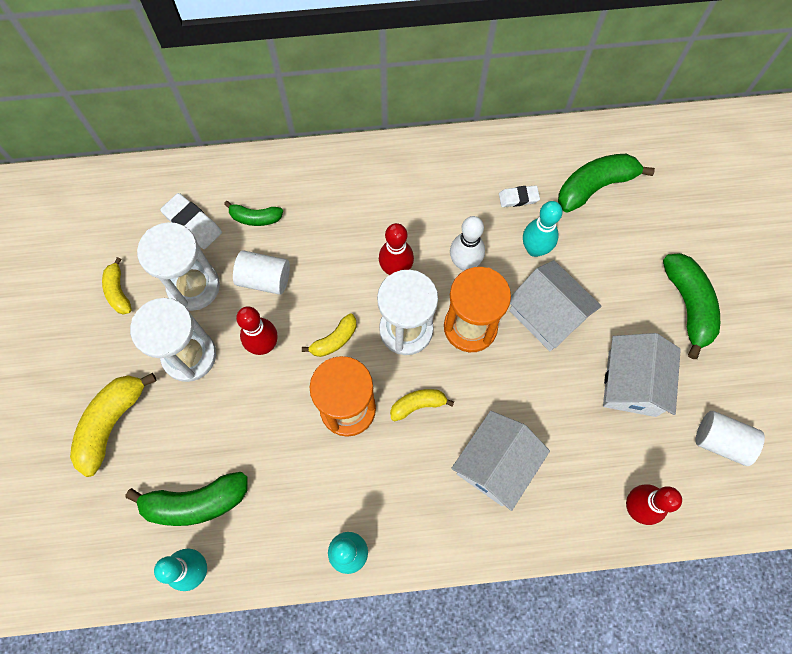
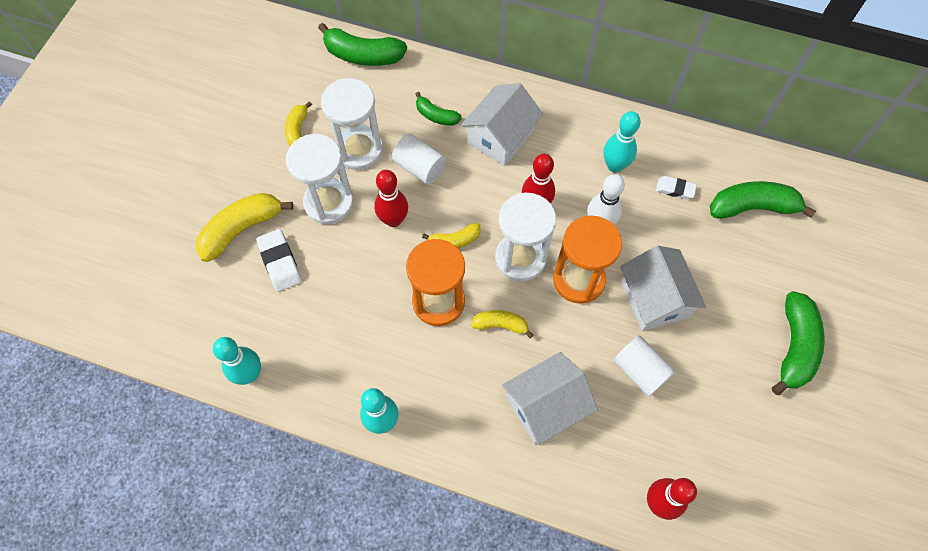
camera: 25 degrees right, 5 degrees down
green banana [125,472,247,526] -> green banana moved to [318,23,407,66]
white eraser [160,193,222,249] -> white eraser moved to [256,229,302,292]
turquoise bowling pin [523,201,563,257] -> turquoise bowling pin moved to [603,111,641,173]
white house [603,333,681,417] -> white house moved to [461,83,543,166]
white cylinder [696,411,765,466] -> white cylinder moved to [613,336,676,397]

